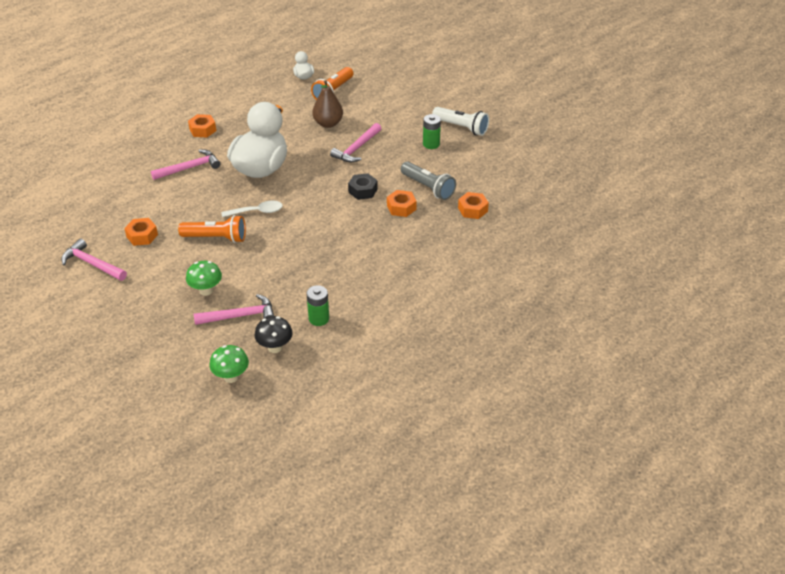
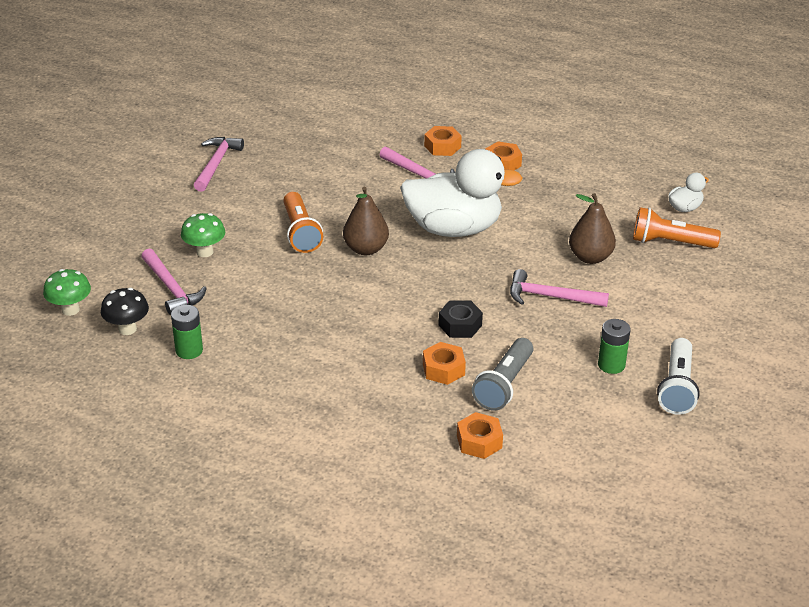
camera: 70 degrees right, 5 degrees down
orange nut [124,218,158,246] -> orange nut moved to [424,126,462,156]
white spoon [221,200,283,217] -> brown pear [343,186,389,255]

